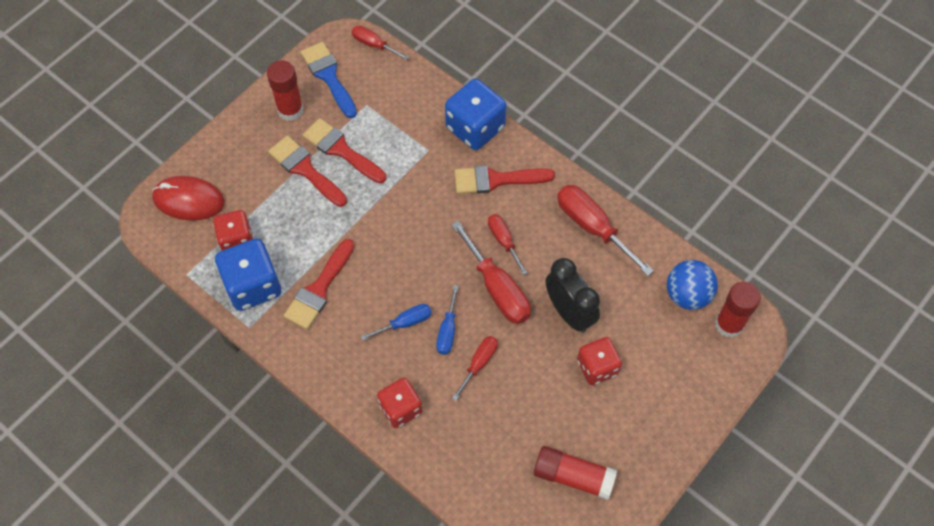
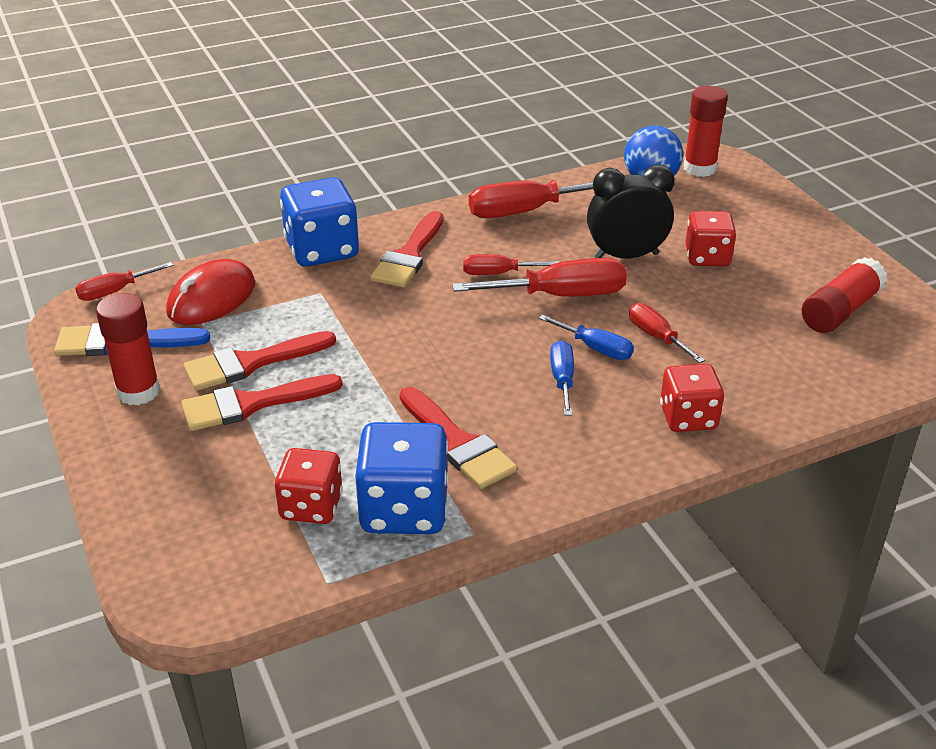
camera: 65 degrees left, 25 degrees down
red mouse [152,176,225,221] -> red mouse moved to [166,259,255,325]

